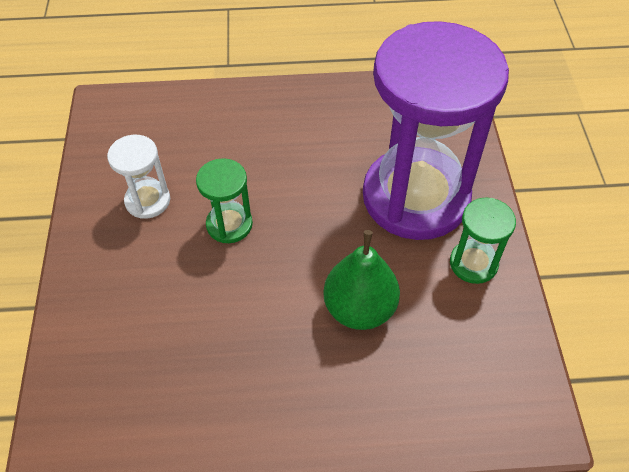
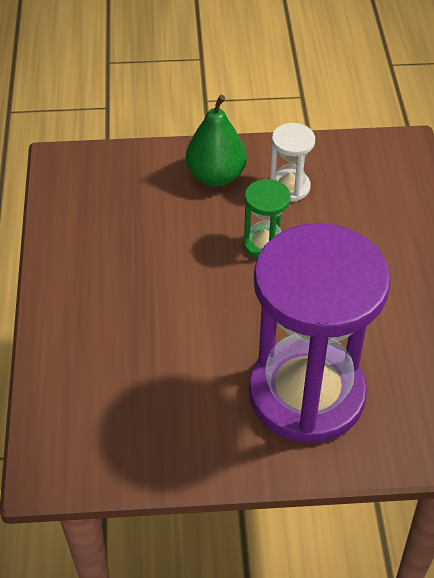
camera: 90 degrees right, 5 degrees down
green pear [323,230,400,330] -> green pear moved to [186,95,247,187]
green hourglass [450,197,516,284] -> none

